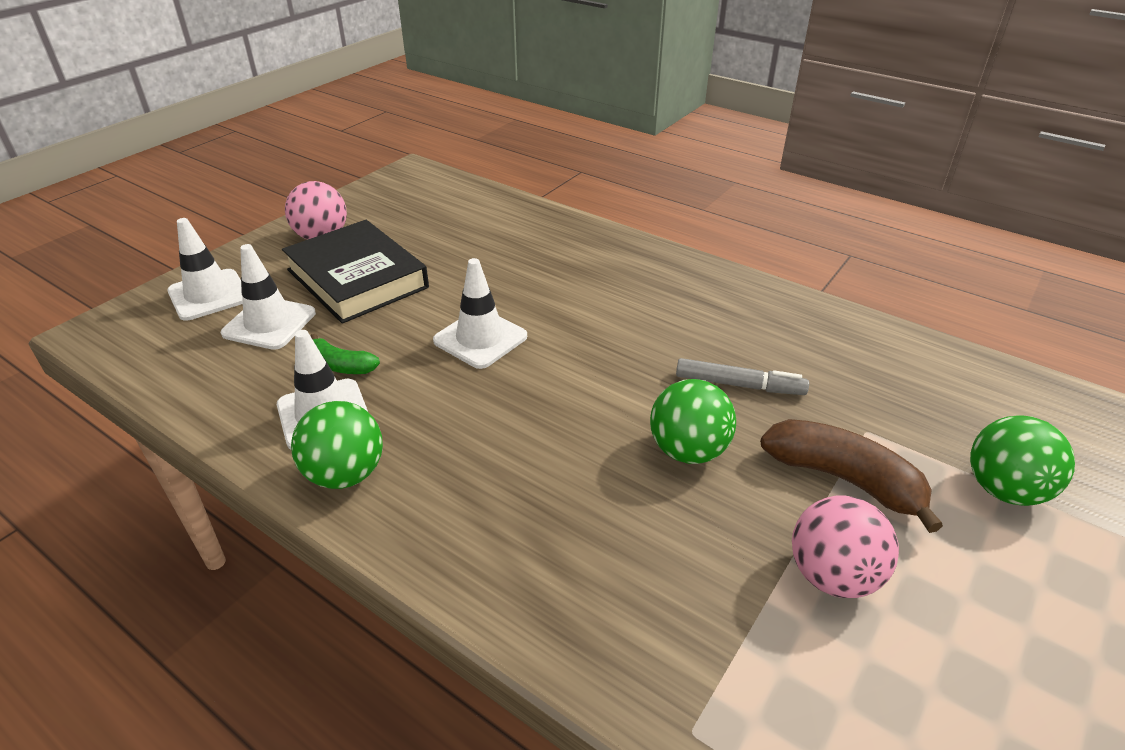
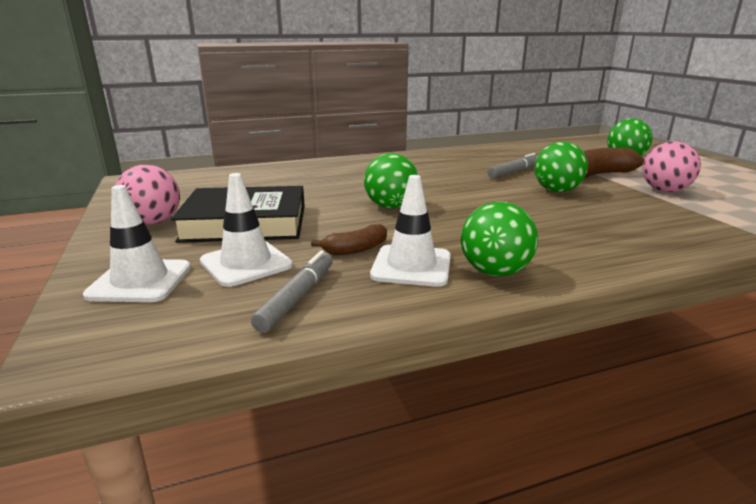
camera: 55 degrees left, 15 degrees down
green banana [311,334,380,374] -> brown banana [311,224,387,255]
white traffic cone [433,258,527,369] -> green ball [364,153,418,208]
none -> grey marker [251,251,333,333]

